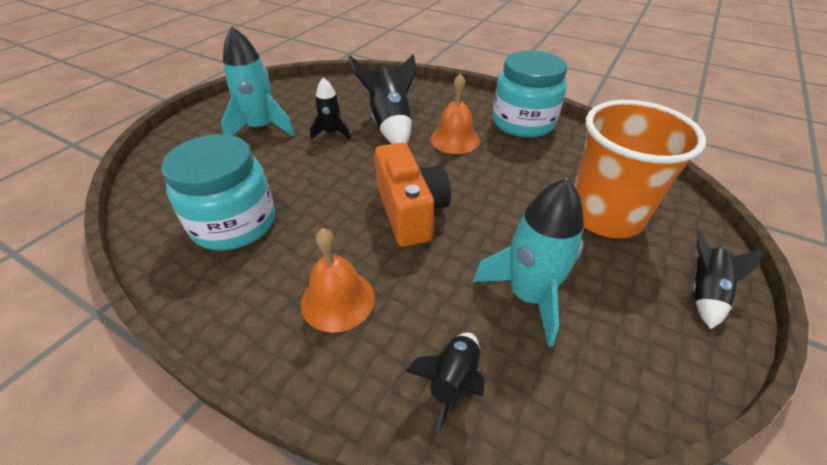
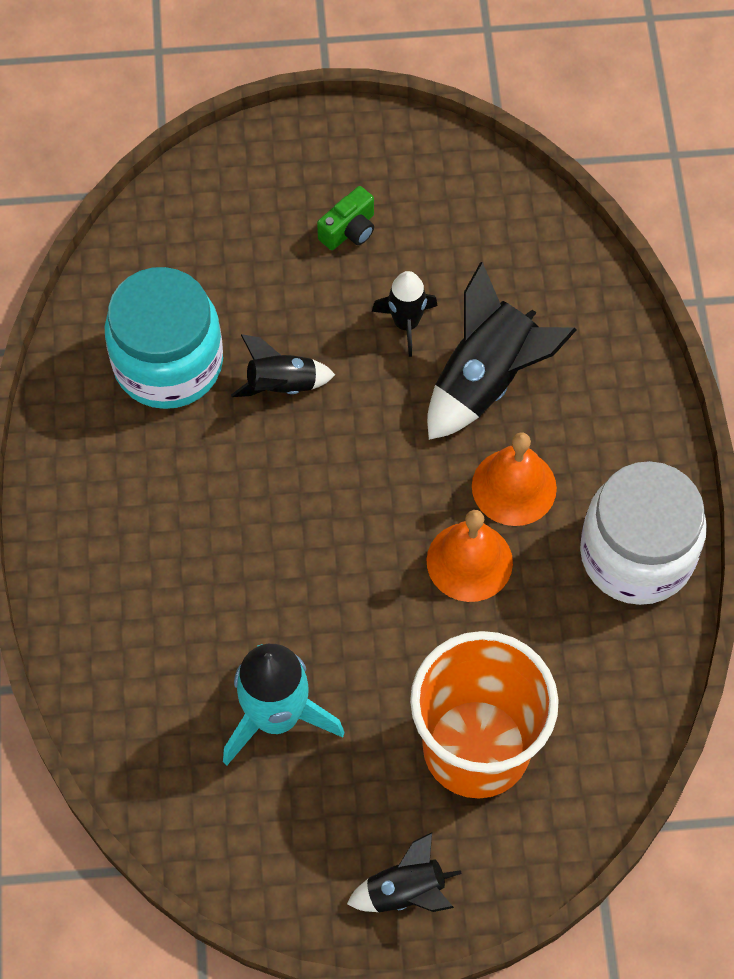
camera: 55 degrees right, 20 degrees up
turquoise rocket [221,27,295,136] -> green camera [317,186,374,250]
orange bell [301,228,375,333] -> orange bell moved to [426,510,513,602]
orange camera [375,142,451,247] -> none
black rocket [405,332,485,434] -> black rocket moved to [231,334,335,397]
turquoise jar [493,51,567,138] -> white jar [580,461,707,605]

